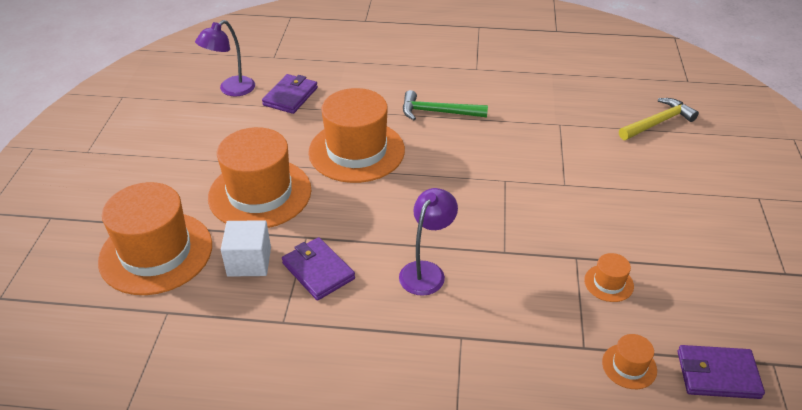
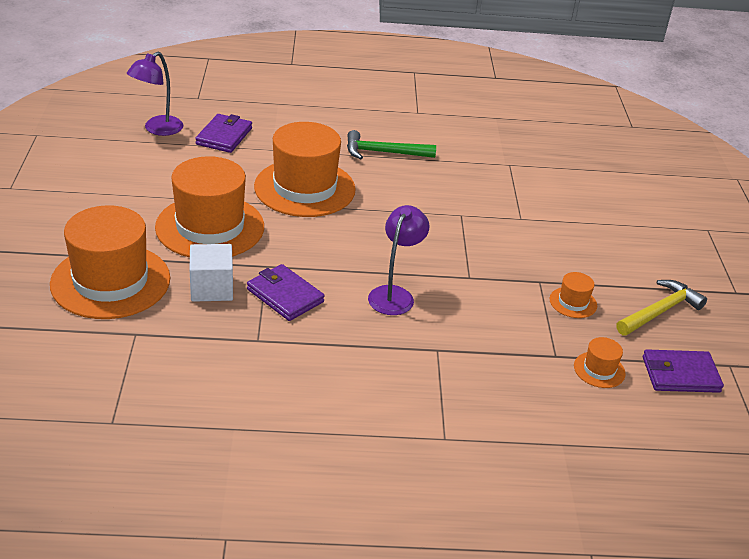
camera: 10 degrees left, 5 degrees down
yellow hammer [619,98,699,140] -> yellow hammer moved to [616,280,707,336]

